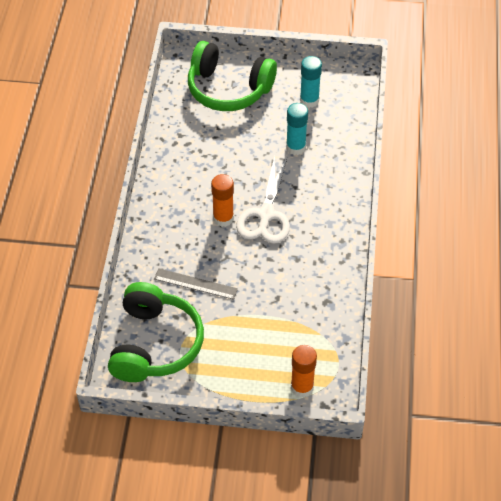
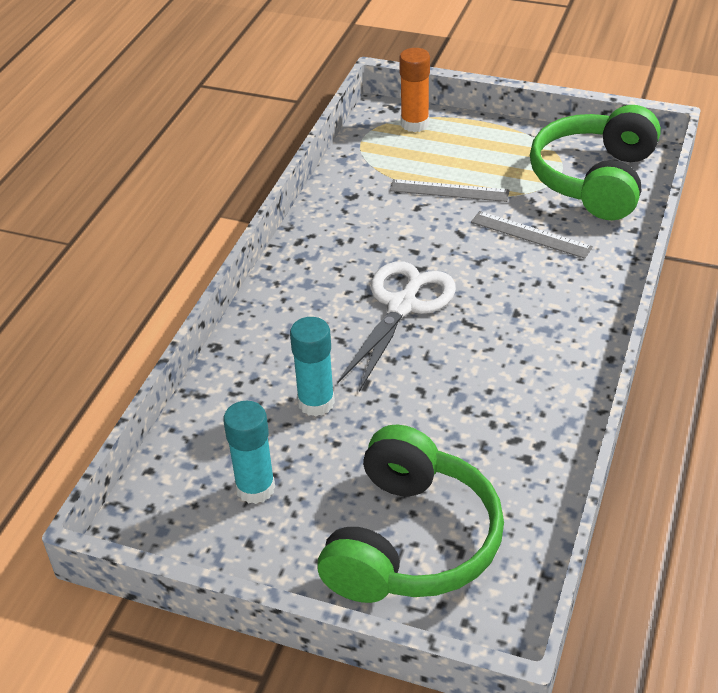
camera: 165 degrees left, 10 degrees down
green headphones [188,41,277,111] -> green headphones turned 75 degrees clockwise [317,425,504,603]
orange glue stick [211,174,234,227] -> none
none -> grey ruler [390,179,510,202]

